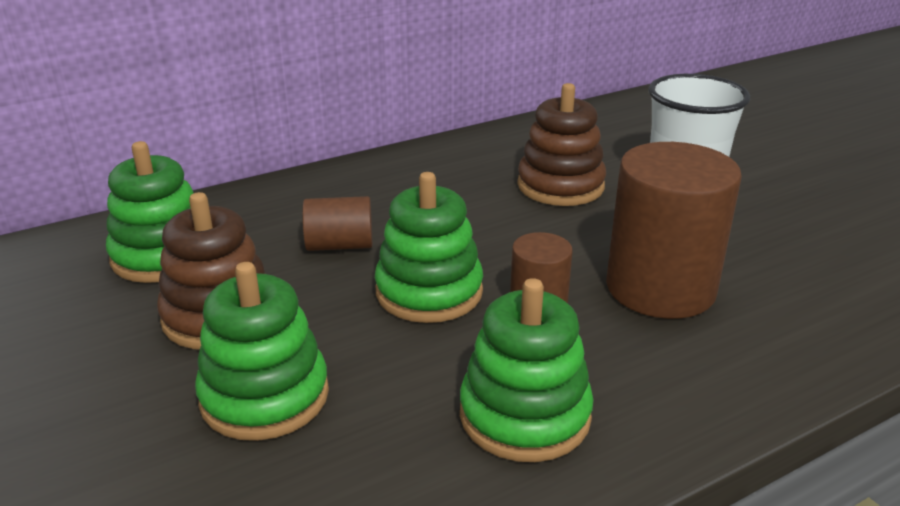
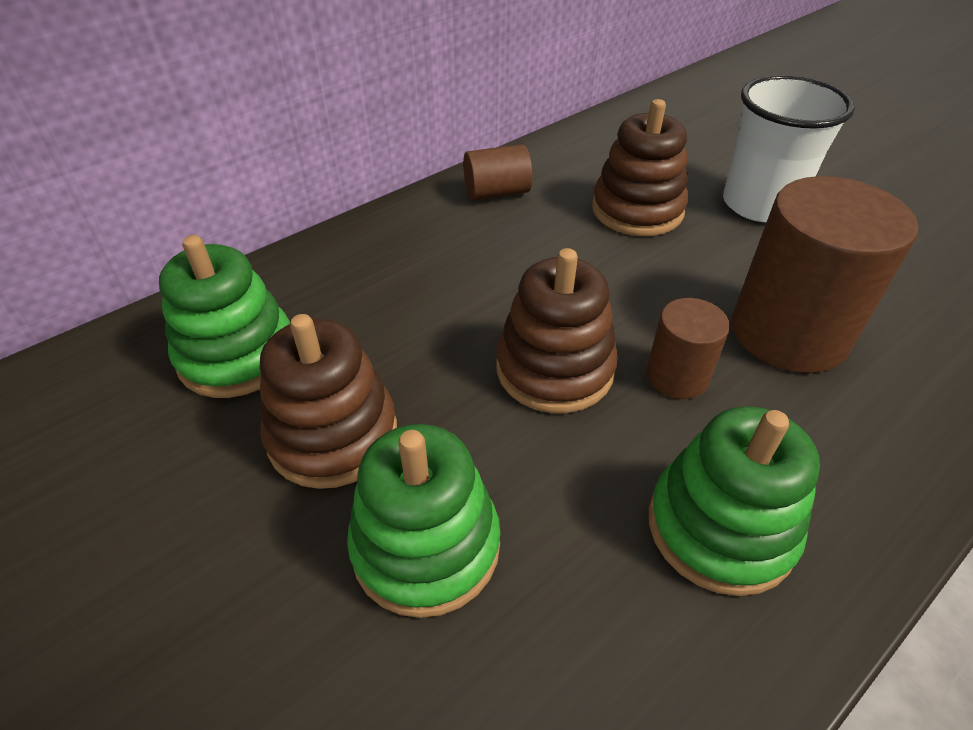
camera: 10 degrees left, 15 degrees up
brown cylinder [302,196,372,251] -> brown cylinder moved to [463,144,533,200]
green stacking toy [375,172,483,323] -> brown stacking toy [496,248,618,413]

